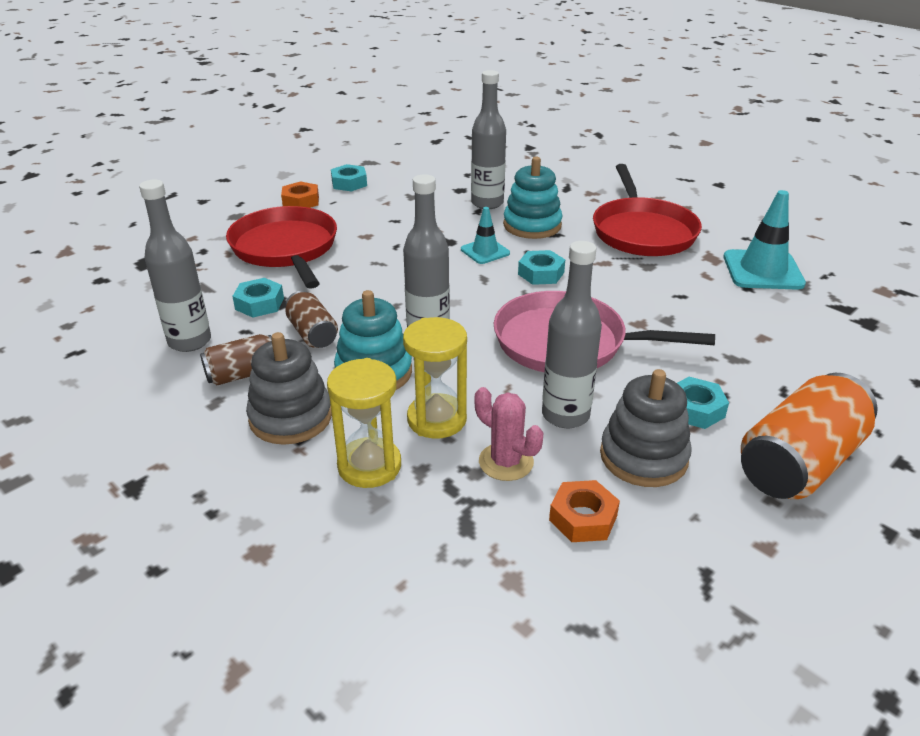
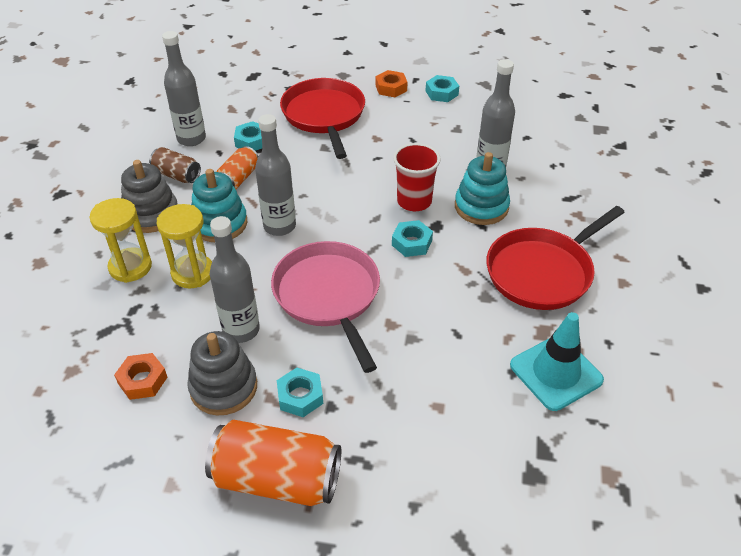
camera: 55 degrees right, 10 degrees up
red pan [226,206,337,289] -> red pan turned 45 degrees counterclockwise [280,78,365,159]
brown can [285,291,338,348] -> orange can [216,146,258,189]
turquoise traffic cone [461,207,510,264] -> red cup [393,143,441,211]
pink cactus [475,387,543,481] -> none

